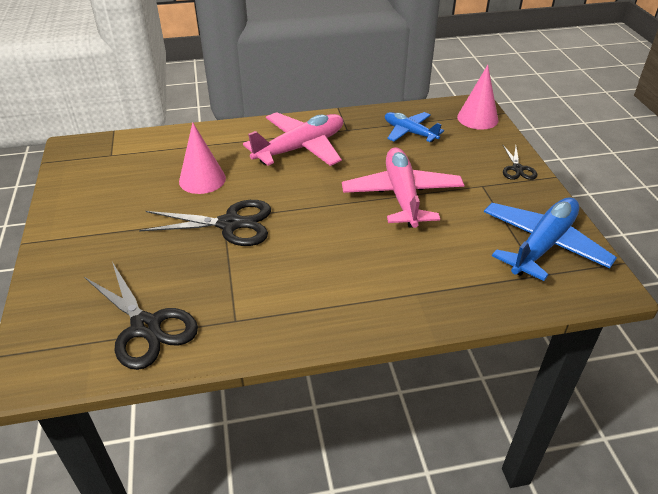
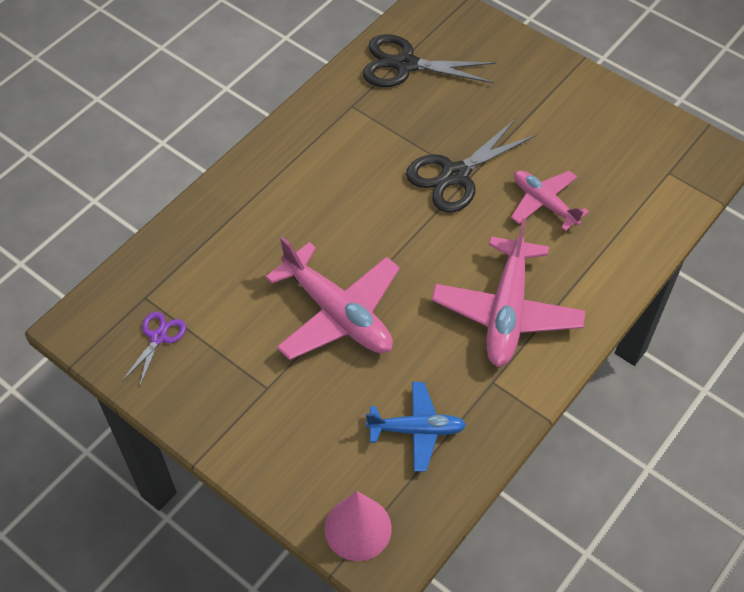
camera: 140 degrees right, 15 degrees up
pink cone [179,122,226,194] -> pink plane [511,170,589,231]
blue plane [484,197,617,281] -> purple scissors [123,312,186,387]
black scissors [503,145,537,180] -> none

